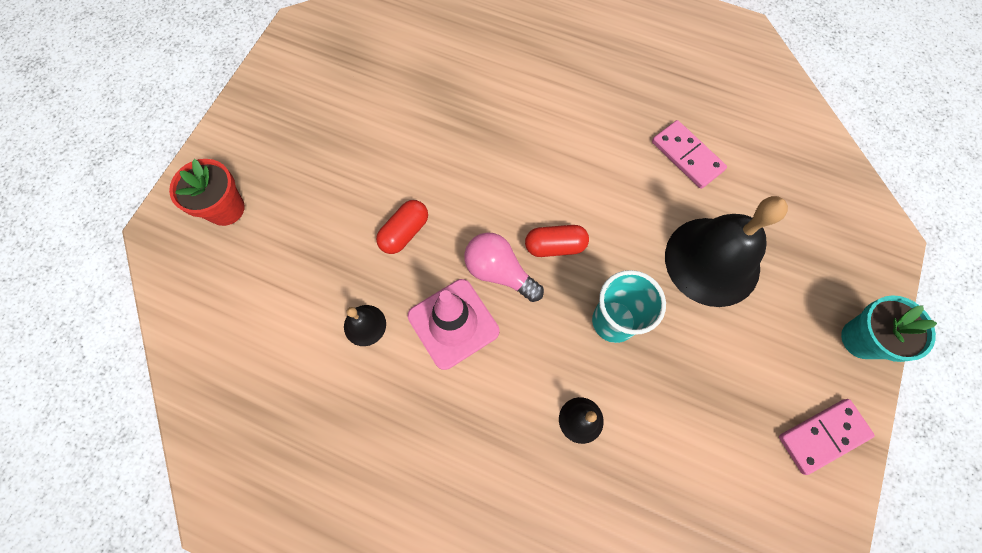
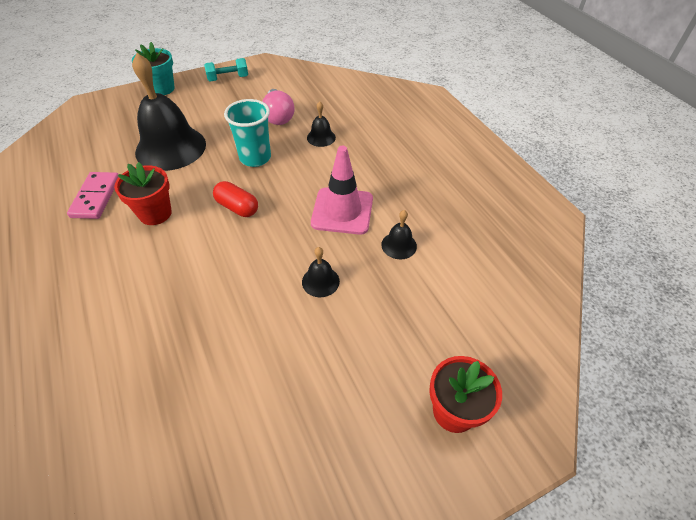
camera: 140 degrees left, 20 degrees down
red capsule [376,200,428,254] -> black bell [302,247,340,297]
pink light bulb [464,233,544,302] -> pink light bulb moved to [262,89,295,125]
pink domino [779,399,875,475] -> turquoise dumbbell [204,58,248,81]
none -> red flower pot [114,162,172,225]

